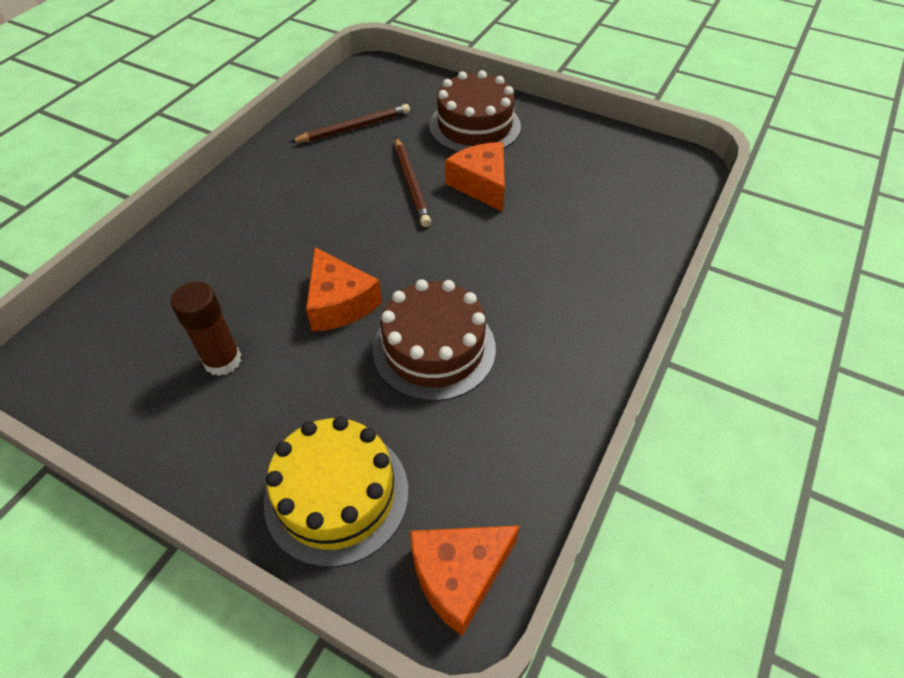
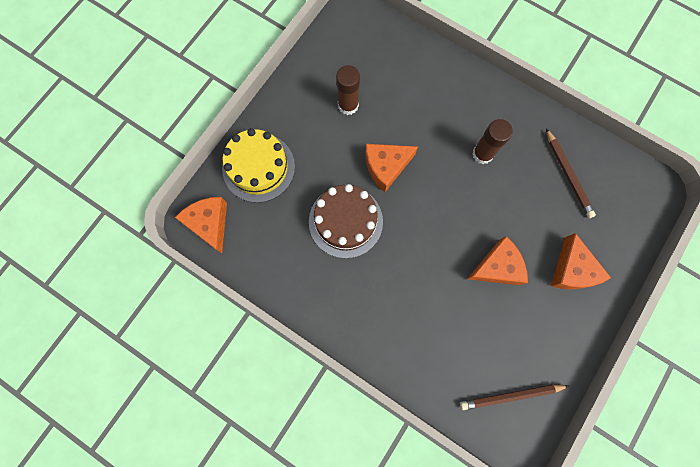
camera: 95 degrees right, 25 degrees up
brown pencil [395,138,431,227] -> brown pencil moved to [460,385,569,410]
brown cake [429,70,521,152] -> orange cheese [551,233,611,290]
none -> brown glue stick [472,119,513,164]

